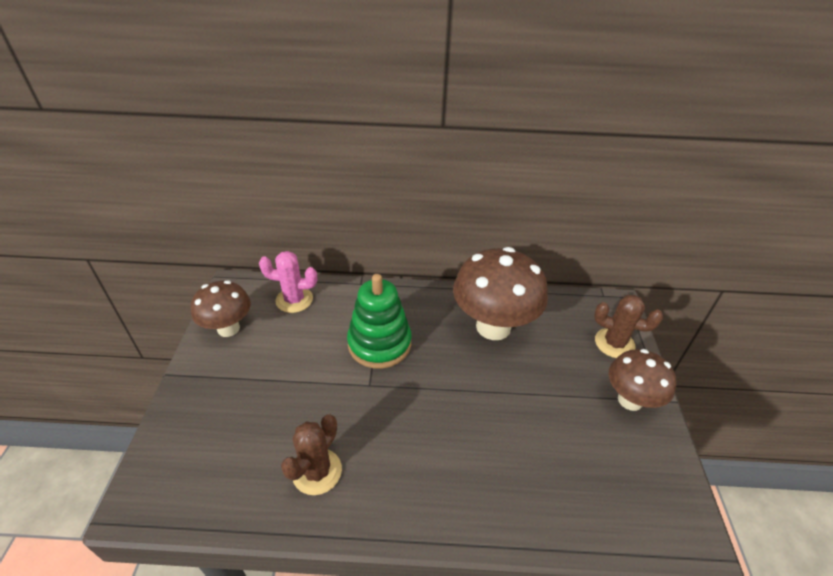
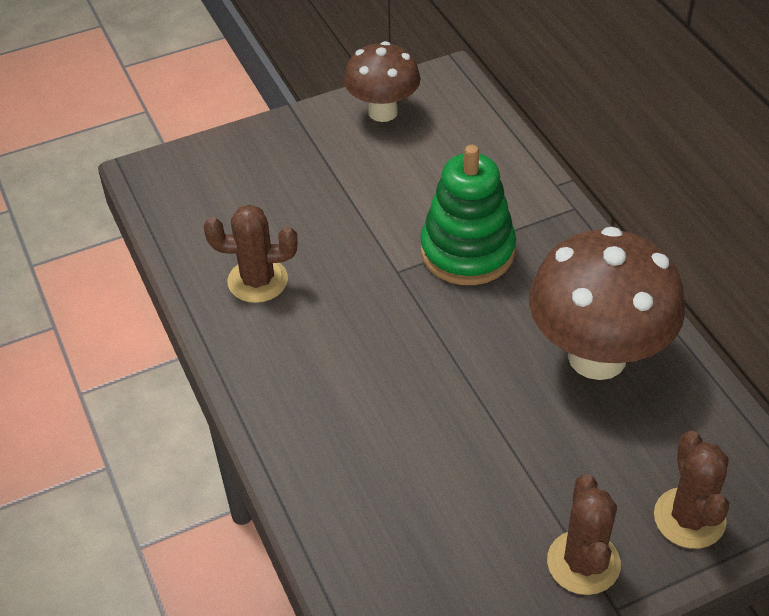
camera: 65 degrees right, 5 degrees up
pink cactus [259,251,317,313] -> none
brown mushroom [609,349,677,411] -> brown cactus [547,474,621,595]

